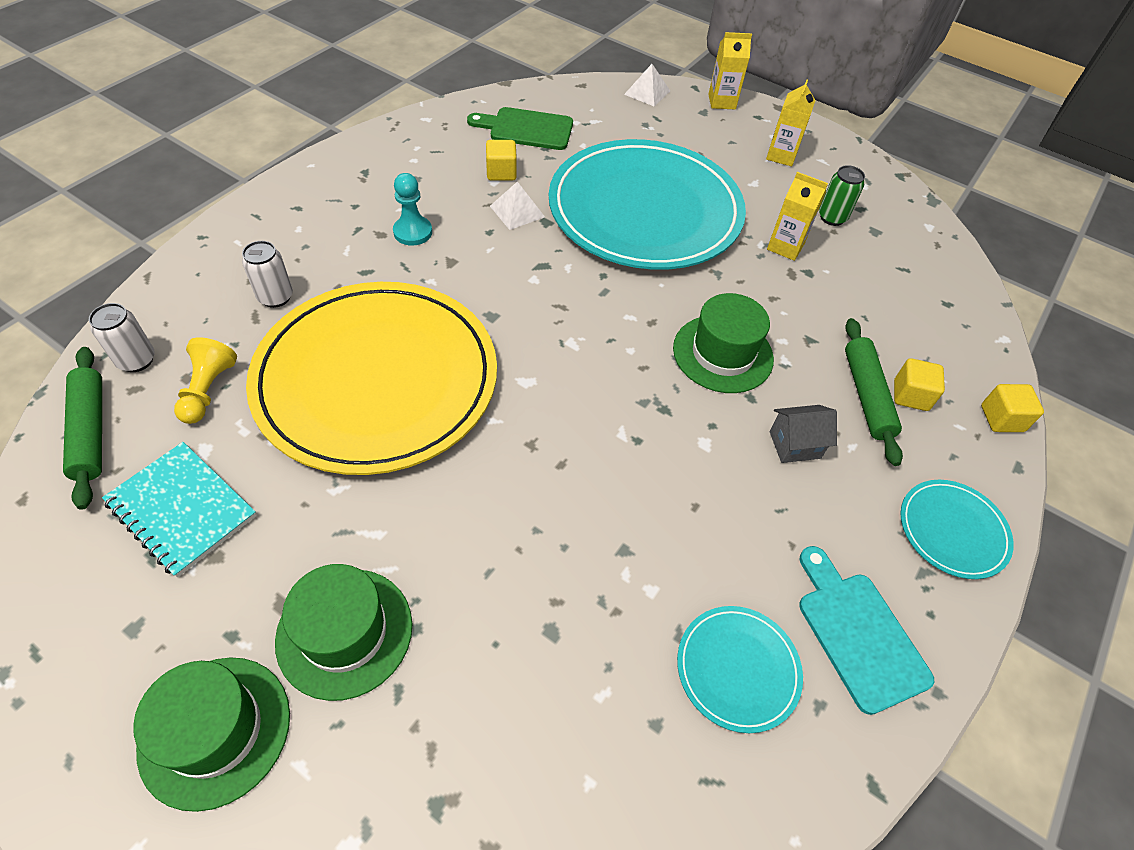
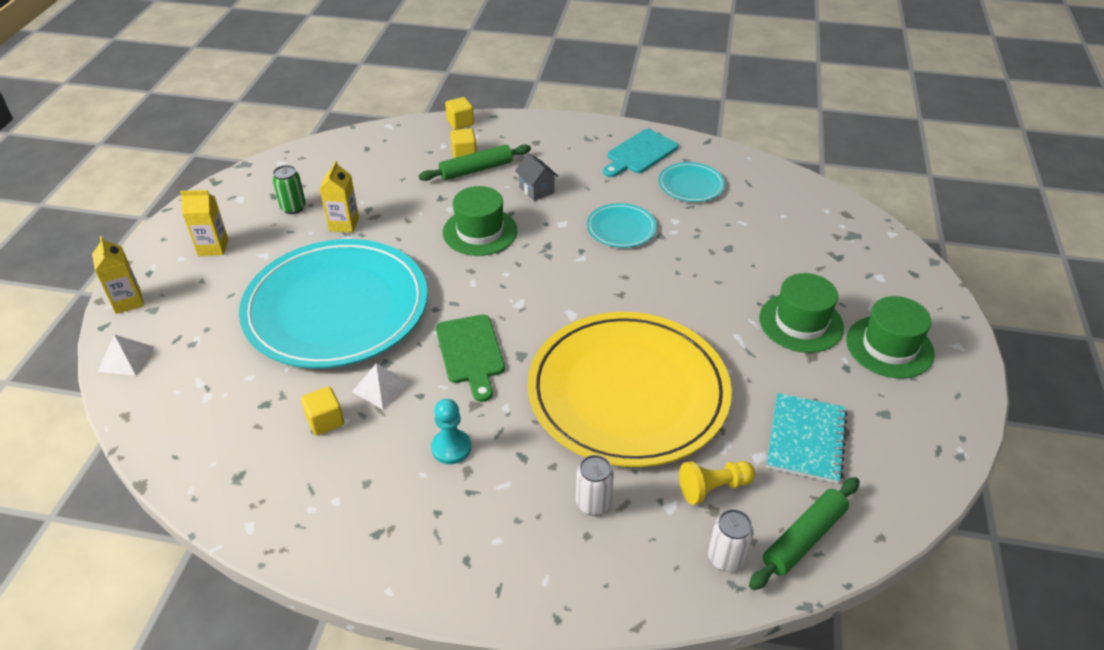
camera: 110 degrees left, 10 degrees down
green cutting board [467,107,573,150] -> green cutting board moved to [436,314,505,402]
turquoise plate [901,480,1014,579] -> turquoise plate moved to [587,203,656,248]

